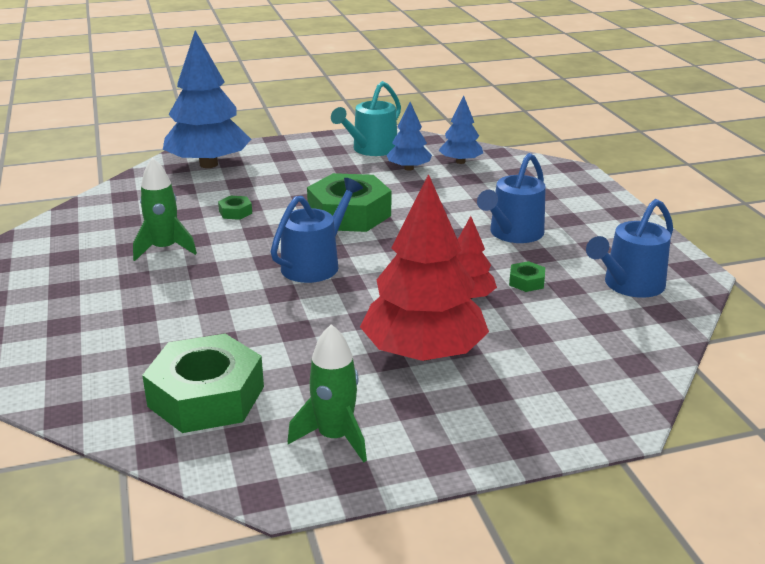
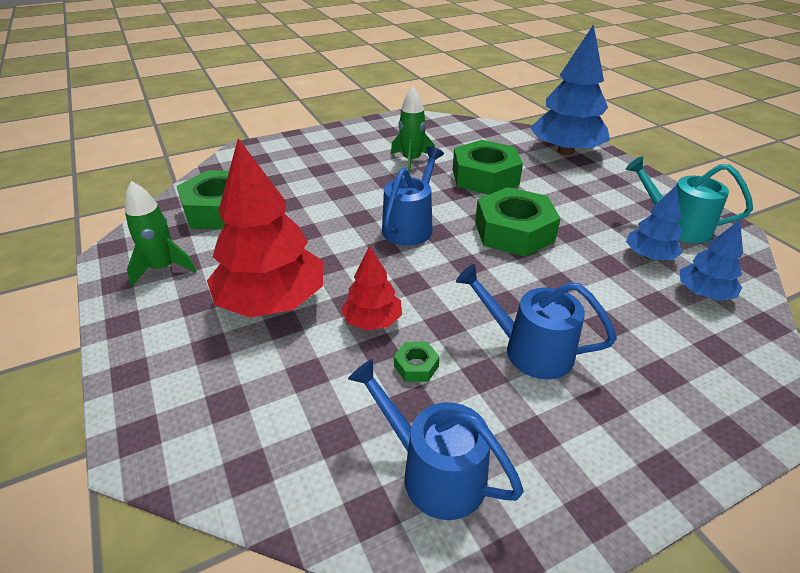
camera: 80 degrees right, 10 degrees up
green nut [218,195,252,220] -> green nut [453,140,523,195], size x2.44
blue watering can [271,178,363,283] -> blue watering can turned 90 degrees counterclockwise [382,146,444,246]

